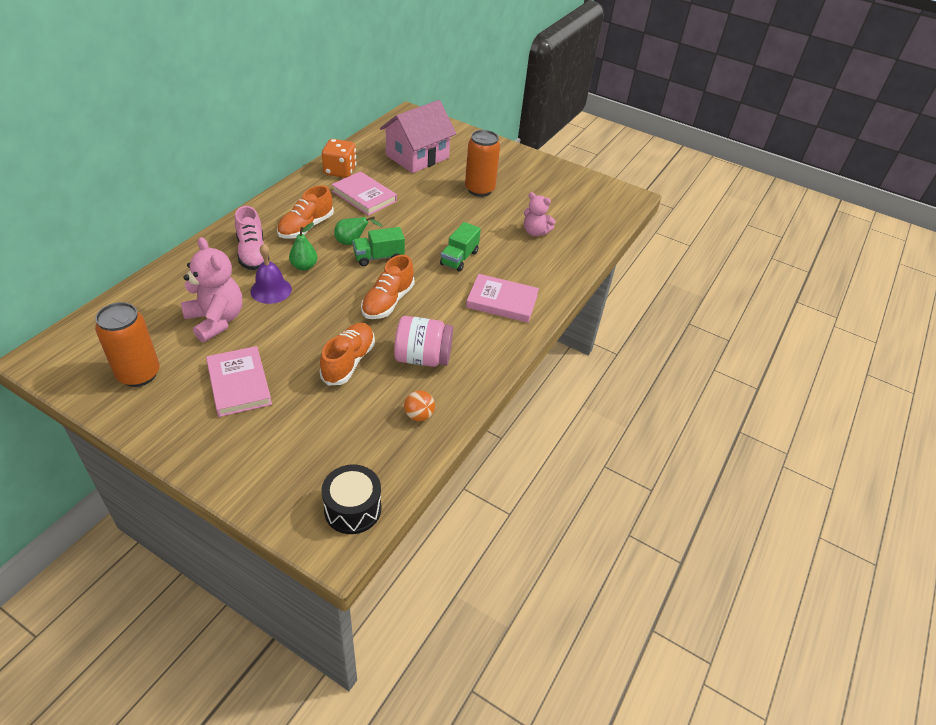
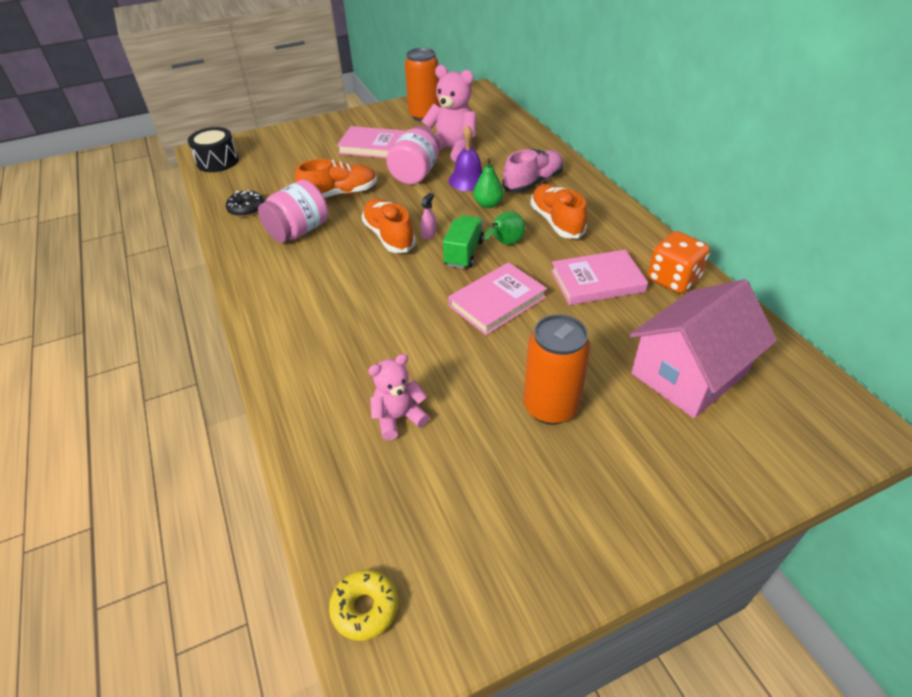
camera: 130 degrees right, 0 degrees up
pink teddy bear [181,237,242,342] -> pink teddy bear turned 150 degrees counterclockwise [421,65,476,163]
pink shoe [235,206,269,270] -> pink shoe turned 120 degrees clockwise [502,149,563,193]
orange shoe [319,323,375,386] -> orange shoe turned 75 degrees counterclockwise [295,159,377,198]
pink house [380,100,456,173] -> pink house turned 60 degrees clockwise [629,279,777,418]
orange ball [404,390,435,421] -> black donut [226,190,264,217]
green truck [440,222,481,272] -> none
pink book [466,274,539,323] -> pink book moved to [448,262,547,335]
none -> yellow donut [329,570,398,641]
none -> pink jar [386,126,440,185]
none -> pink spray bottle [420,193,436,239]

